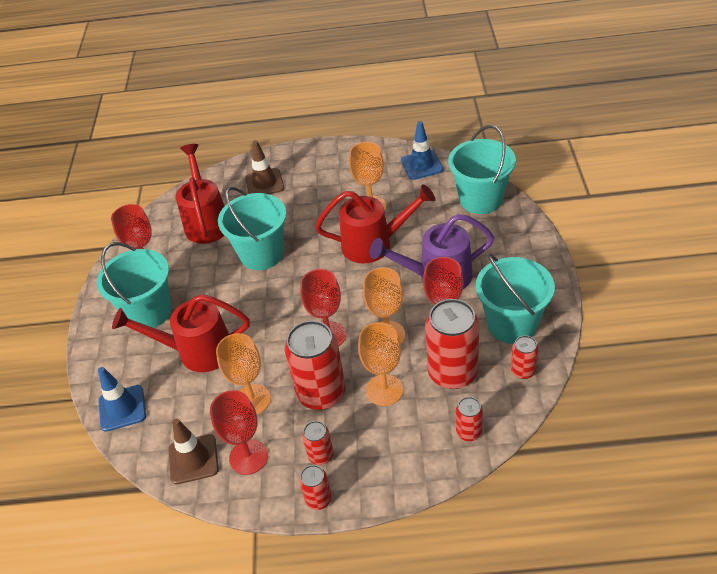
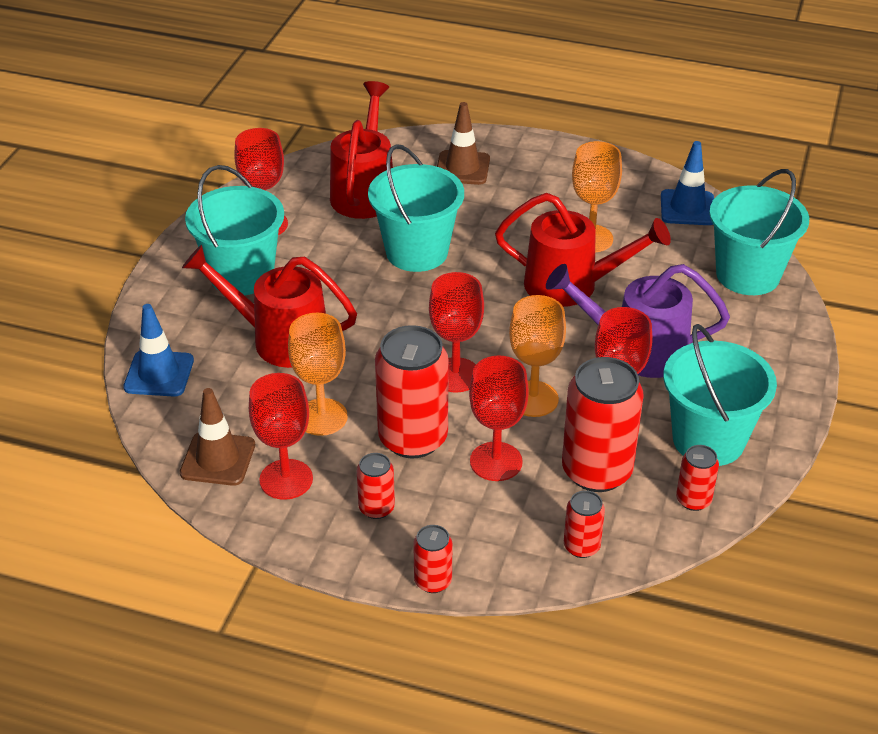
camera: 15 degrees right, 5 degrees down
red can [299,465,332,510] -> red can moved to [413,525,452,593]
orange goblet [358,322,403,406] -> red goblet [469,356,529,481]

